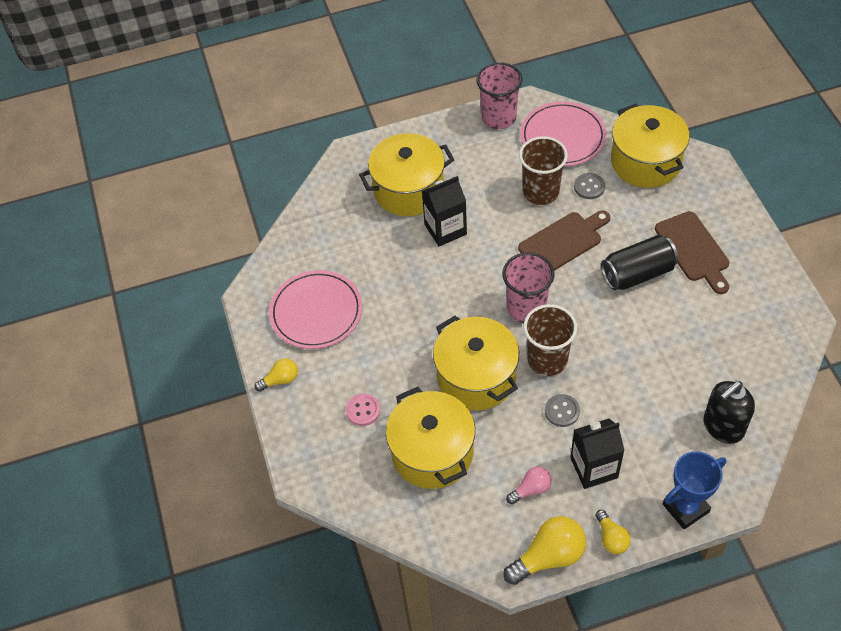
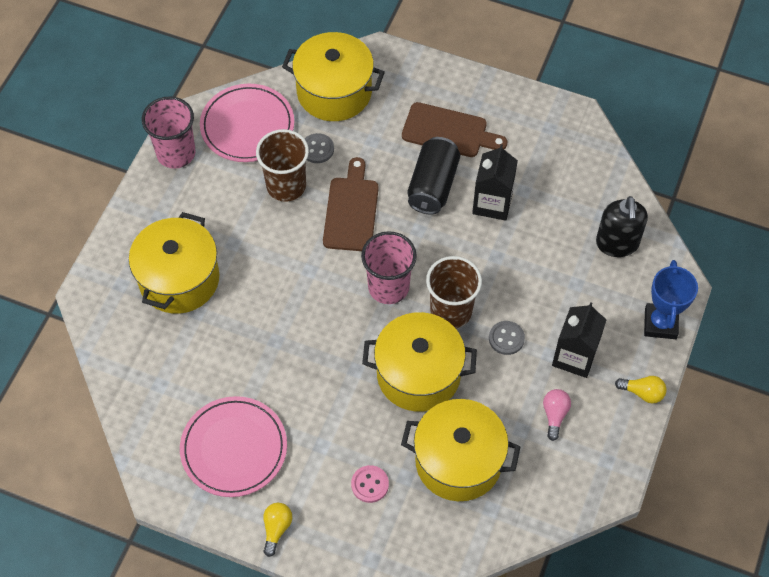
camera: 55 degrees left, 5 degrees up
black carton [422,176,467,246] -> black carton moved to [472,144,518,221]
yellow light bulb [504,516,586,585] -> none

